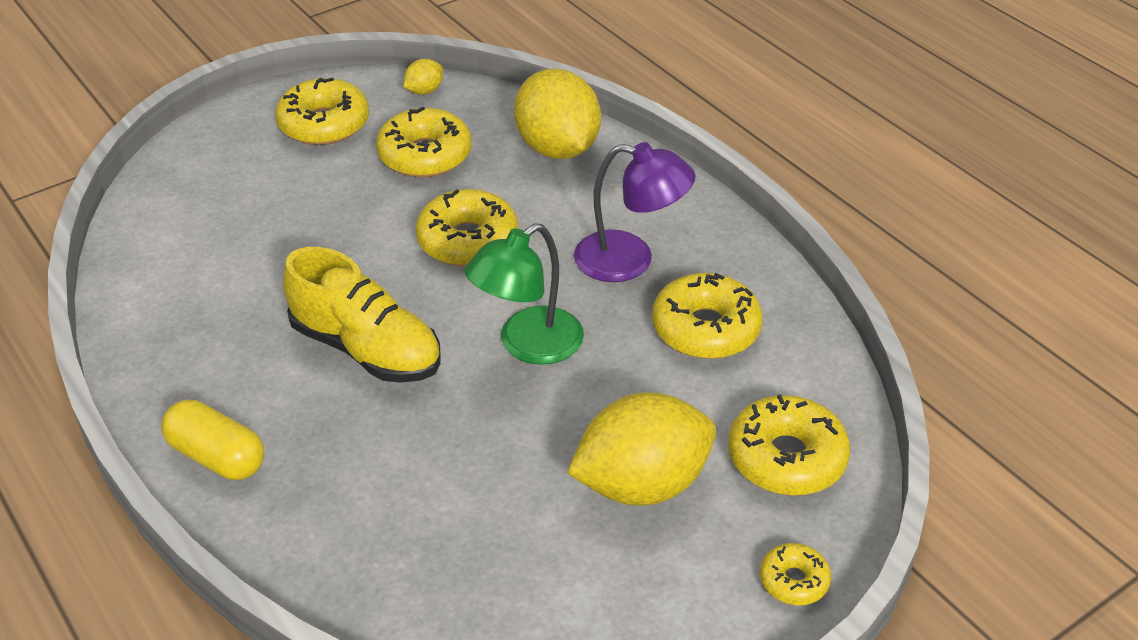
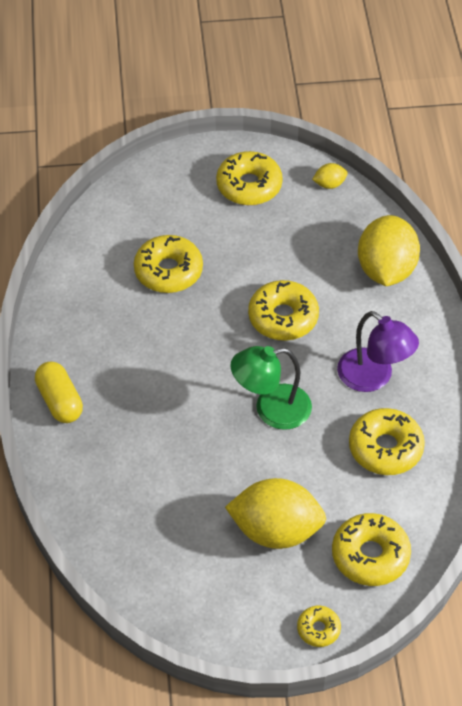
camera: 30 degrees right, 10 degrees up
yellow shoe [283,247,441,383] -> none
yellow donut [376,107,472,177] -> yellow donut moved to [134,235,203,293]

